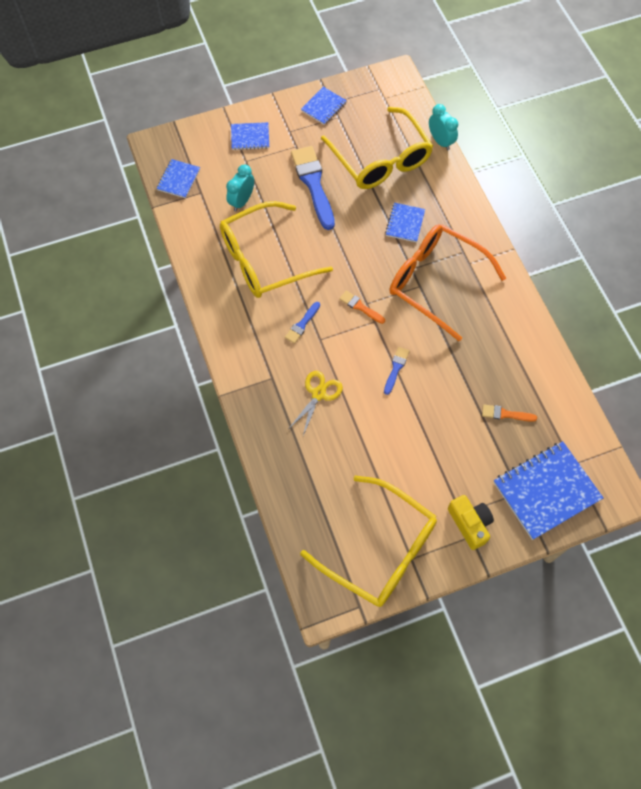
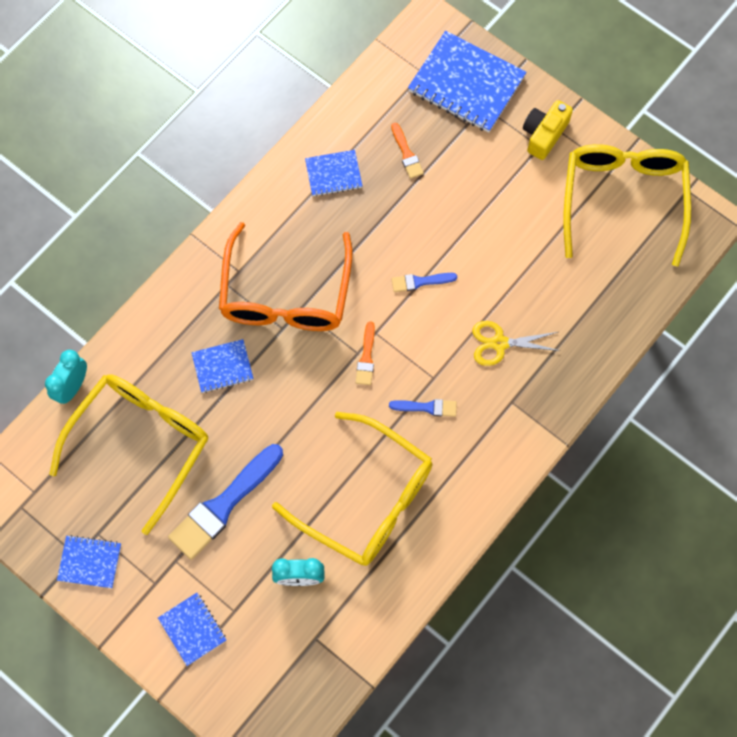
camera: 120 degrees left, 5 degrees up
blue notebook [156,159,200,198] -> blue notebook moved to [305,150,362,196]

